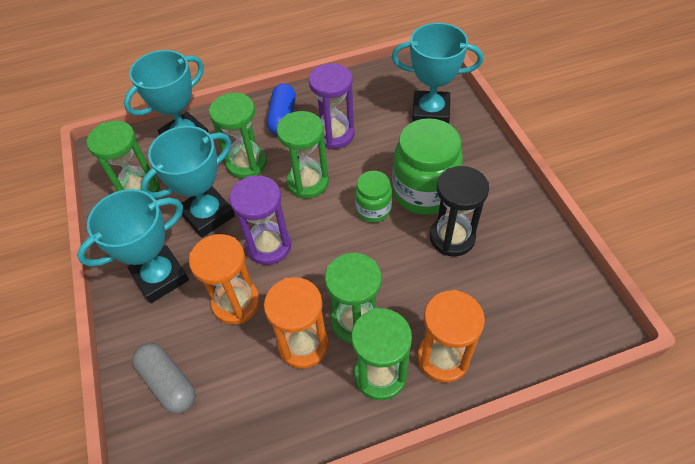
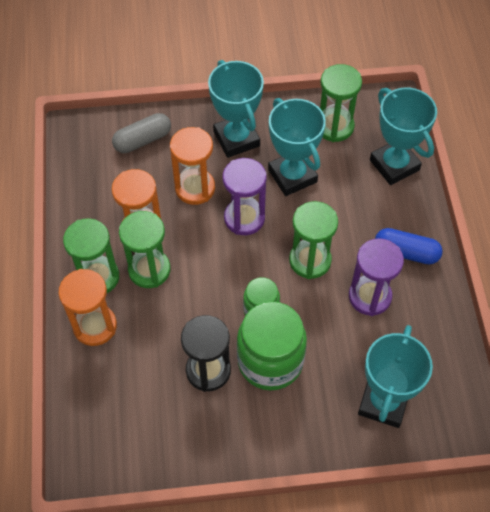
camera: 100 degrees right, 5 degrees up
green hourglass [209,93,267,179] -> none

